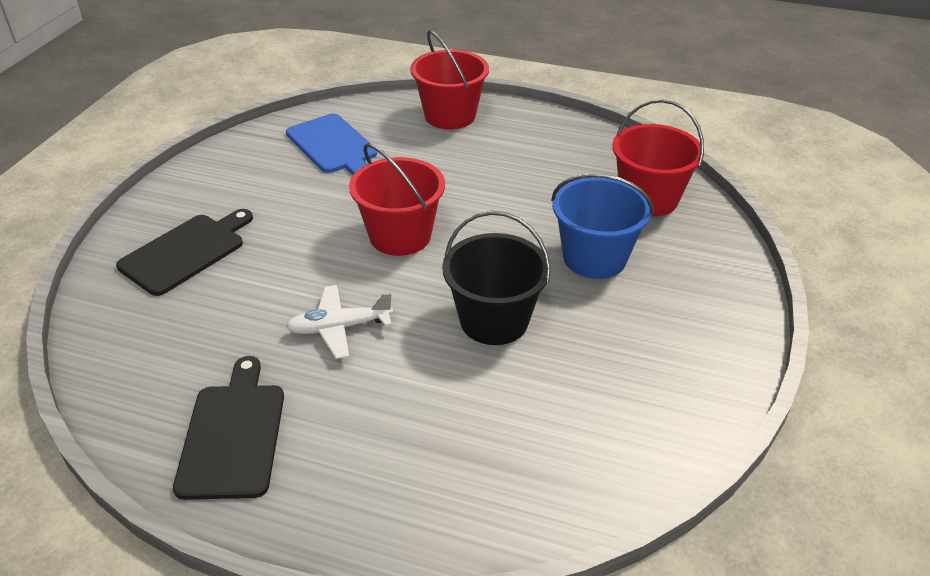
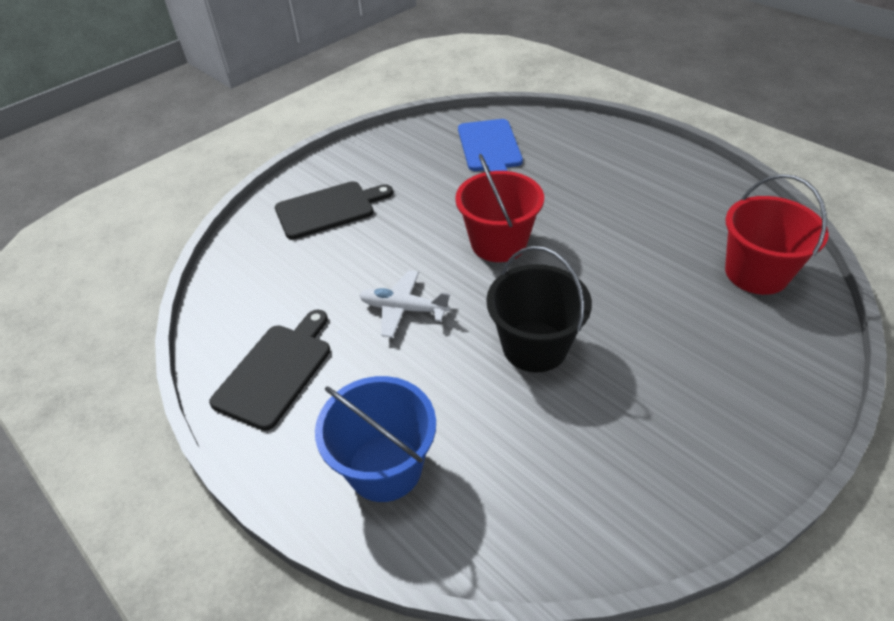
camera: 30 degrees right, 5 degrees up
red bucket [410,30,489,129] -> none
blue bucket [551,173,653,279] -> blue bucket moved to [315,376,436,502]

